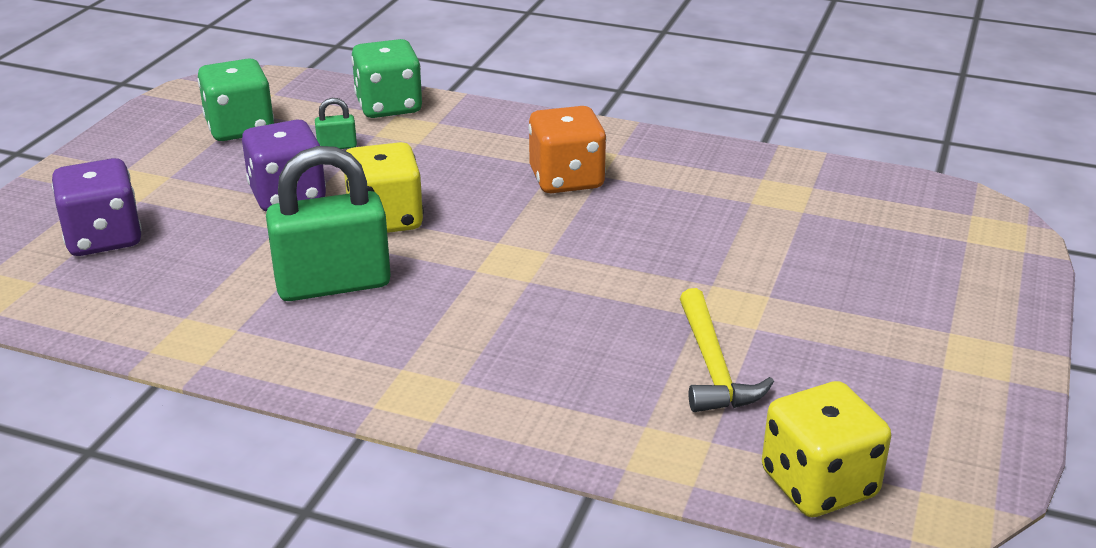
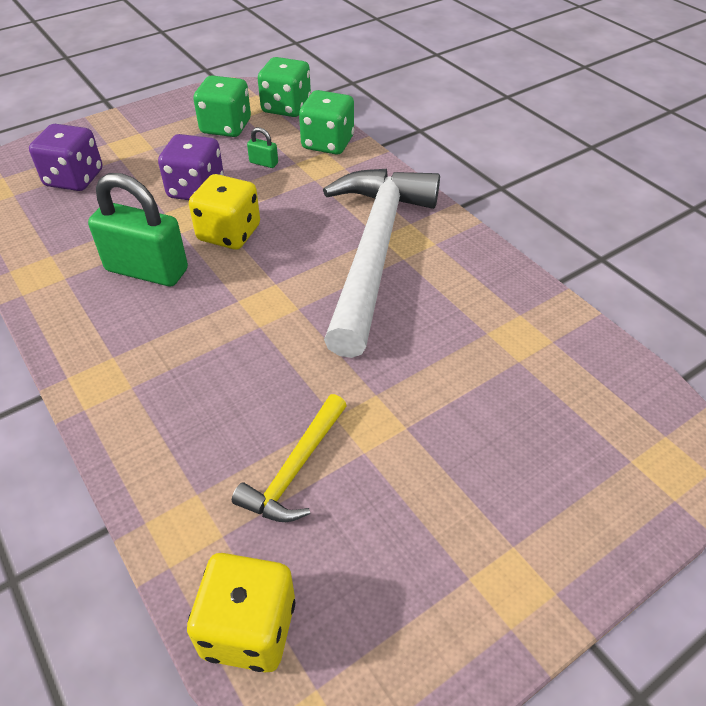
camera: 35 degrees right, 15 degrees up
orange dice [528,106,606,193] -> white hammer [323,169,440,358]
none -> green dice [258,57,311,117]

